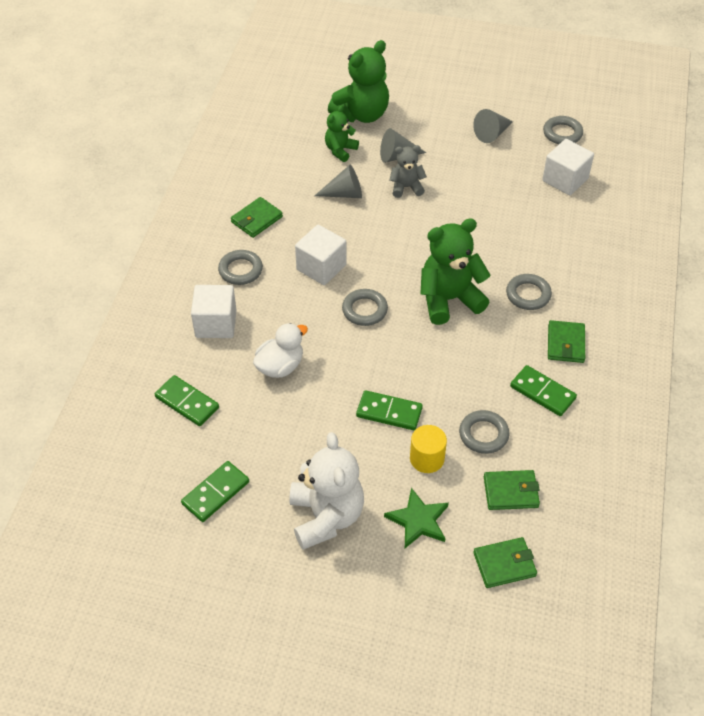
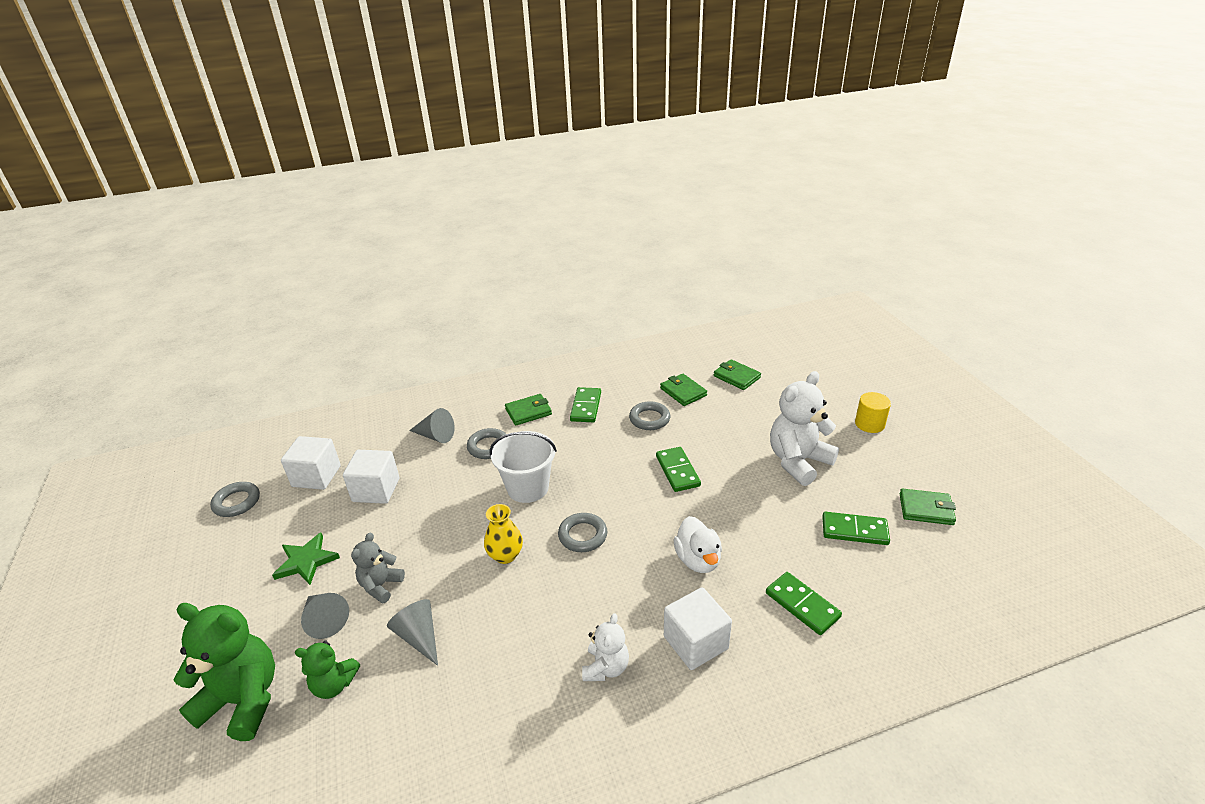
camera: 120 degrees left, 15 degrees down
green domino [155,375,219,426] -> green domino turned 45 degrees counterclockwise [766,572,842,635]
grey ring [218,250,263,285] -> white teddy bear [582,613,629,681]
green wallet [231,197,283,238] -> green wallet moved to [899,488,956,525]
white duck [253,323,308,378] -> white duck turned 120 degrees counterclockwise [673,516,722,573]
white cube [295,225,347,285] -> white cube moved to [343,450,399,504]
green star [384,488,449,548] -> green star moved to [272,533,340,585]
grey teddy bear [390,145,427,198] -> grey teddy bear turned 60 degrees clockwise [351,533,405,604]
yellow cylinder [410,425,447,473] -> yellow cylinder moved to [855,392,891,433]
green teddy bear [420,218,491,325] -> white bucket [490,431,557,503]
grey cone [473,109,513,143] -> grey cone moved to [409,408,455,443]
none -> yellow vase [484,504,523,564]

